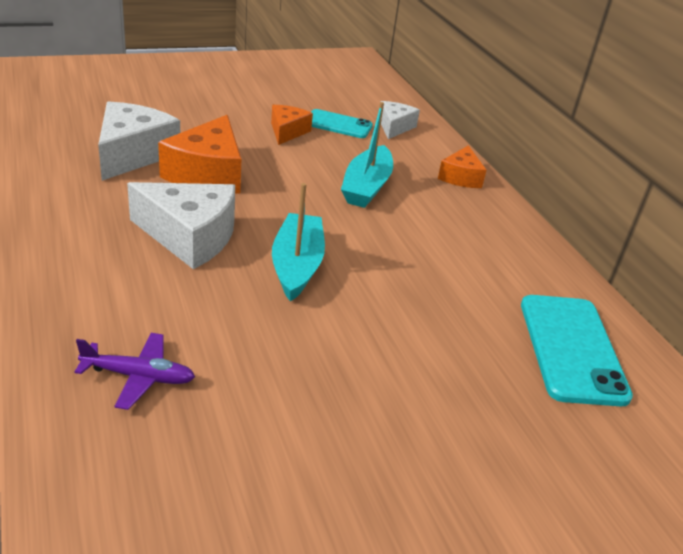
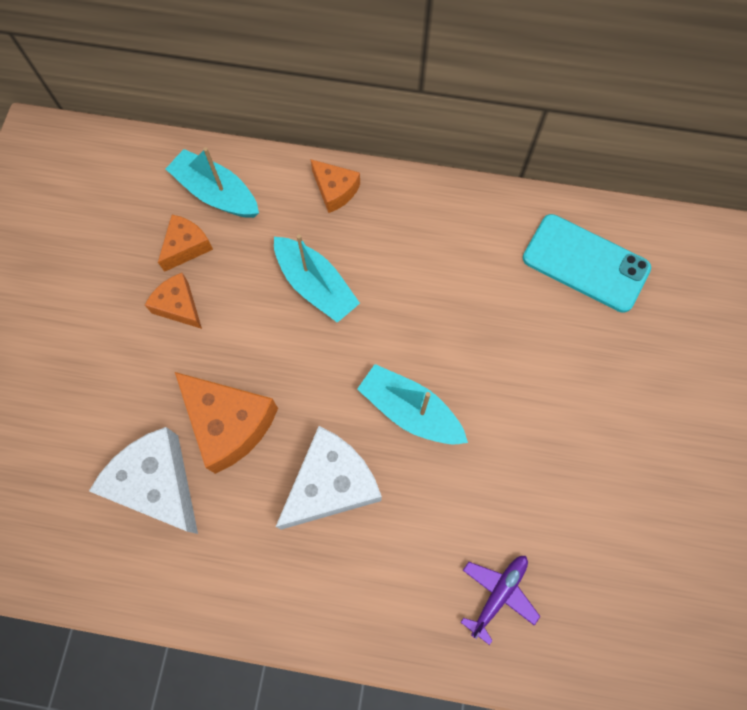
camera: 55 degrees left, 35 degrees up
turquoise phone [311,109,373,138] -> orange cheese [158,215,213,272]
white cheese [381,101,420,139] -> turquoise boat [166,147,259,218]

